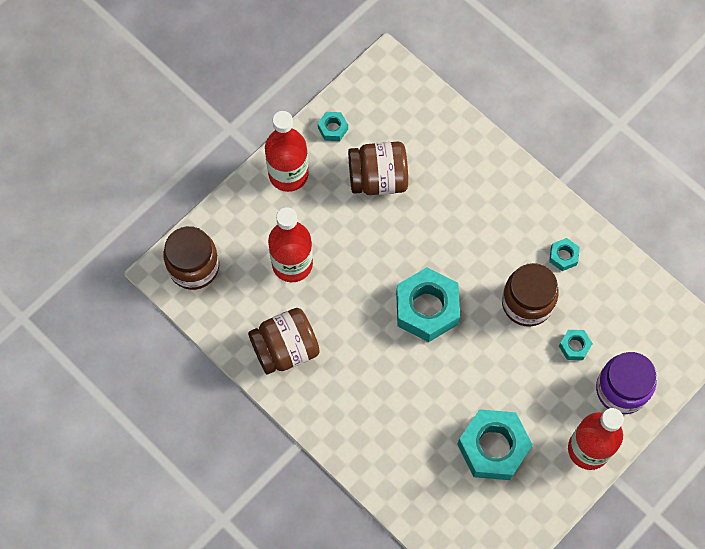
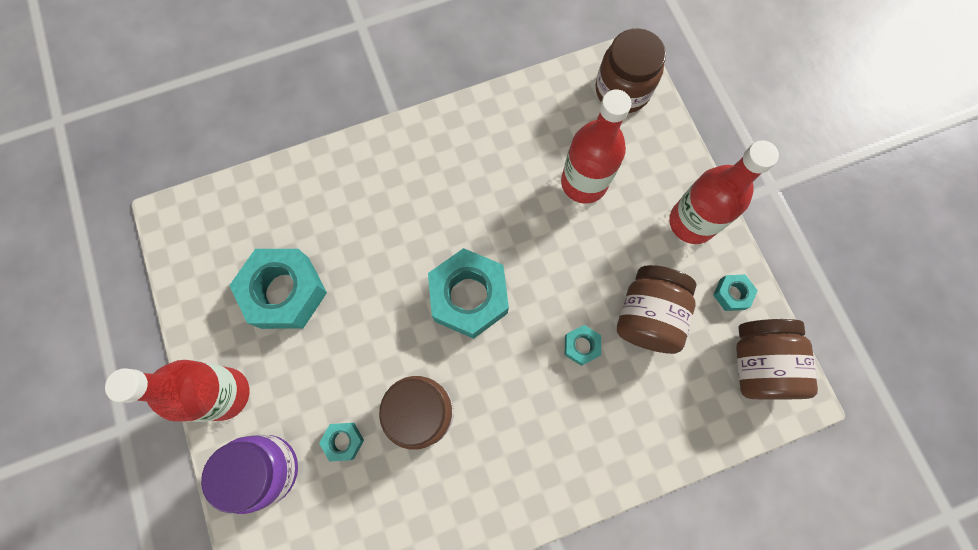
camera: 115 degrees right, 5 degrees up
brown jar [248,308,320,375] -> brown jar moved to [736,319,818,400]
turquoise nut [549,238,580,271] -> turquoise nut moved to [565,325,601,366]

